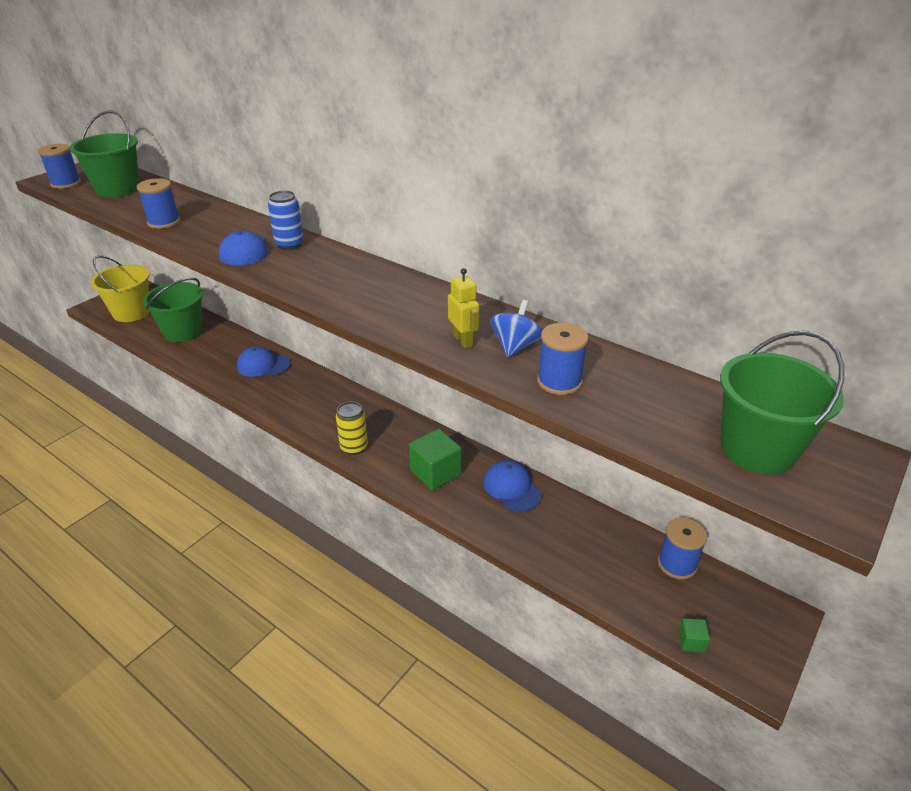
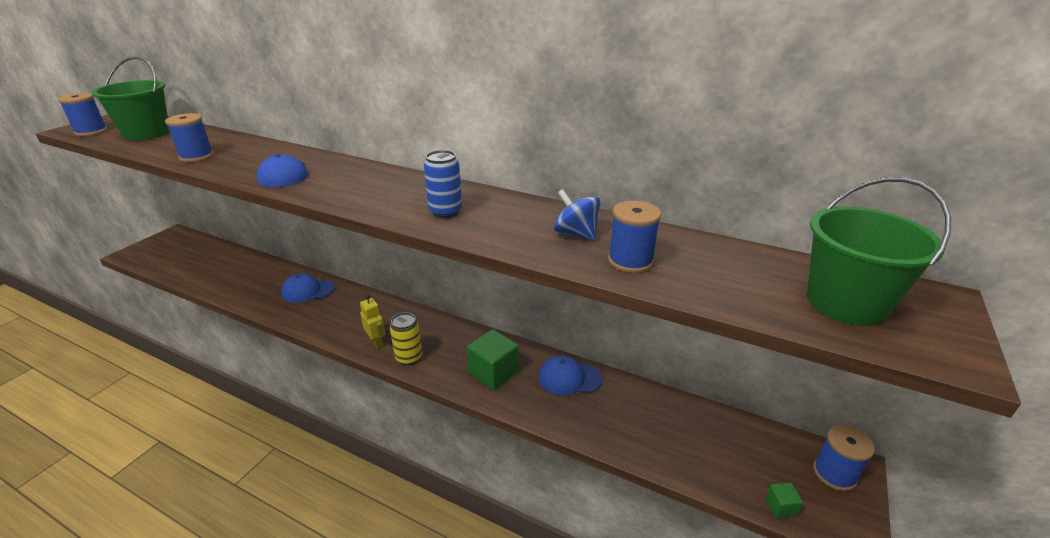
camera: 10 degrees left, 5 degrees down
yellow bucket [91,255,150,322] -> none
green bucket [143,278,203,342] -> none
blue can [268,191,304,250] -> blue can moved to [424,150,462,218]
yellow robot [448,268,479,348] -> yellow robot moved to [360,294,385,349]
blue cap [483,460,542,512] -> blue cap turned 45 degrees counterclockwise [539,355,602,395]
blue spinning top [490,300,542,357] -> blue spinning top turned 60 degrees counterclockwise [554,189,600,241]
blue spool [658,517,707,579] -> blue spool moved to [813,425,875,491]

